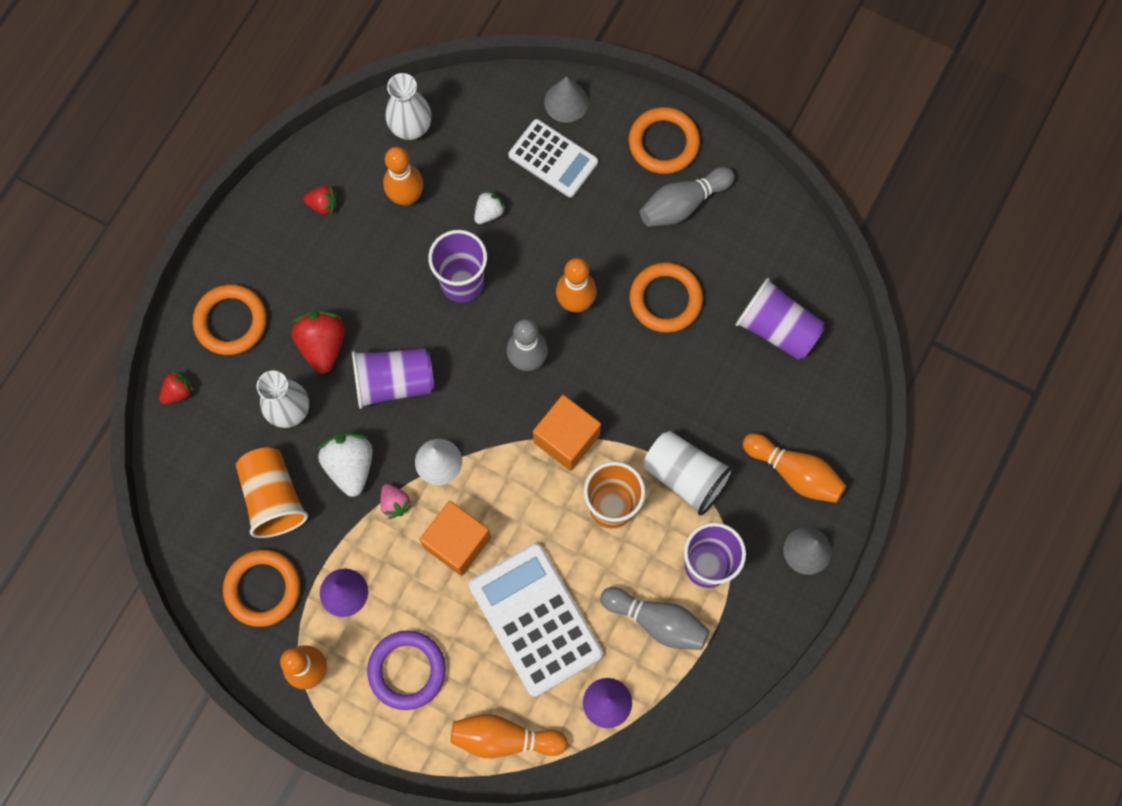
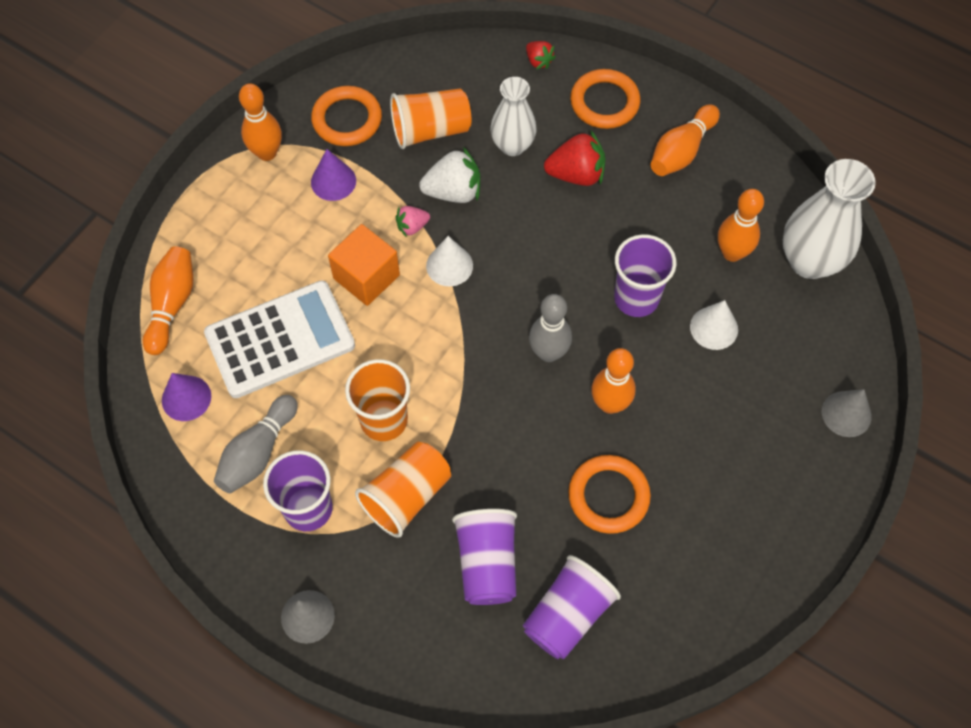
camera: 95 degrees right, 10 degrees down
red strawberry [303,185,337,216] -> none
purple cup [352,348,434,409] -> purple cup moved to [452,509,517,605]
purple ring [367,630,446,710] -> none
white vase [386,73,431,140] -> white vase [783,159,876,279], size x1.53
white strawberry [474,191,506,224] -> white cone [690,300,738,350]
white calculator [508,119,598,198] -> none
orange cube [533,395,601,471] -> none
orange ring [629,107,700,174] -> none
grey bowling pin [640,167,735,227] -> none
white cup [643,431,734,516] -> orange cup [355,442,451,538]
orange bowling pin [743,433,846,503] -> orange bowling pin moved to [651,104,720,176]

